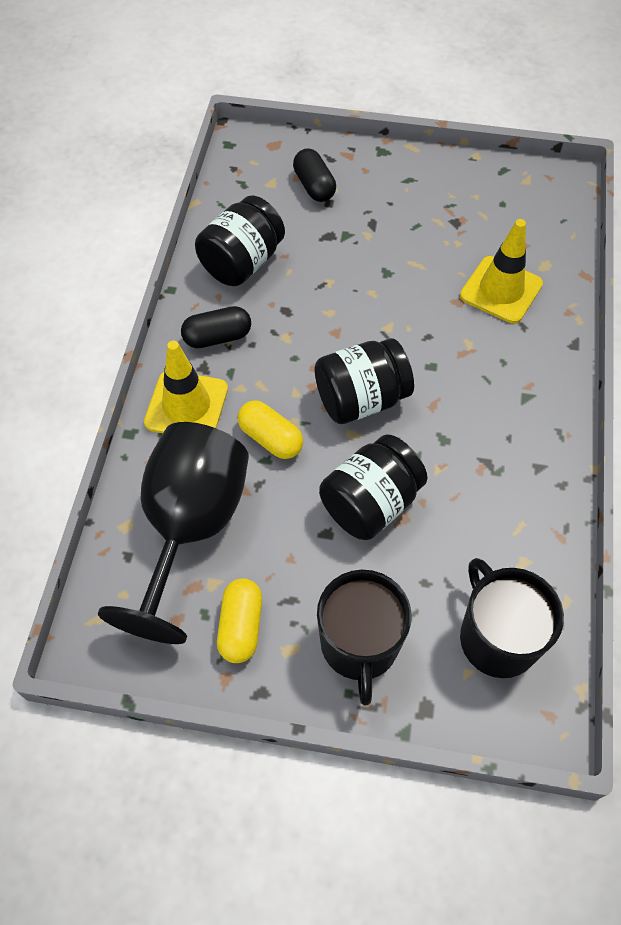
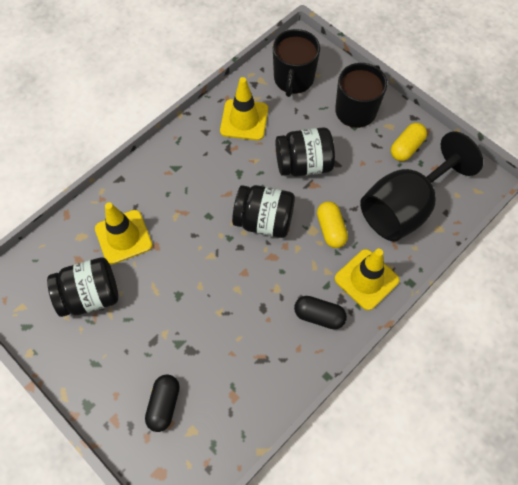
camera: 145 degrees left, 5 degrees up
black jar [195,196,285,286] -> black jar moved to [47,257,118,317]
none -> yellow traffic cone [220,77,268,140]

